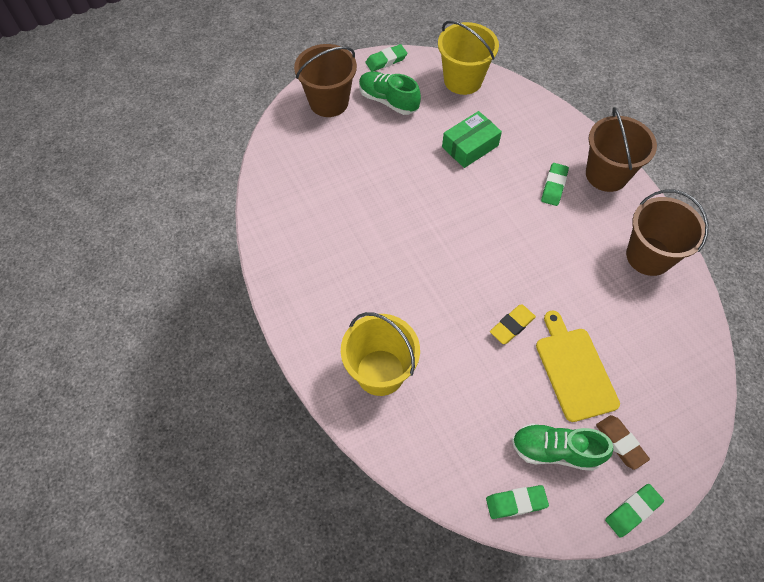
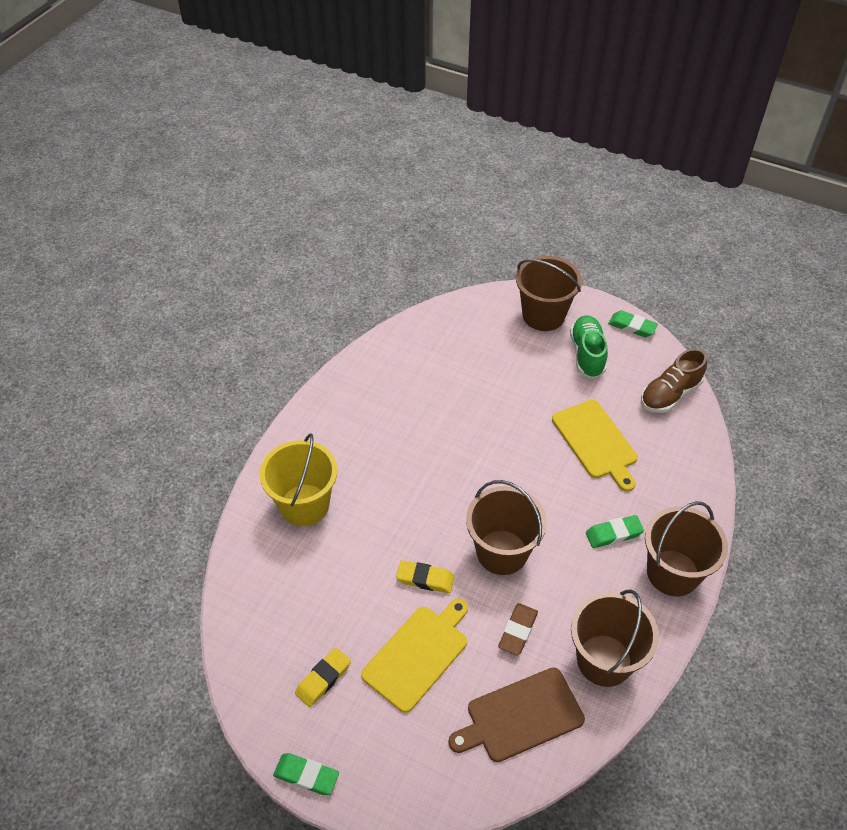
camera: 55 degrees right, 10 degrees down
yellow bucket [438,21,499,95] -> brown shoe [641,348,707,413]
green box [442,111,502,168] -> yellow cutting board [552,400,638,492]
green eraser [486,485,549,519] -> none
green shoe [512,423,613,471] -> yellow eraser [295,648,351,707]
brown eraser [596,415,650,470] -> brown eraser moved to [498,603,538,656]
none -> brown cutting board [448,667,585,762]
none -> brown bucket [466,480,547,575]

